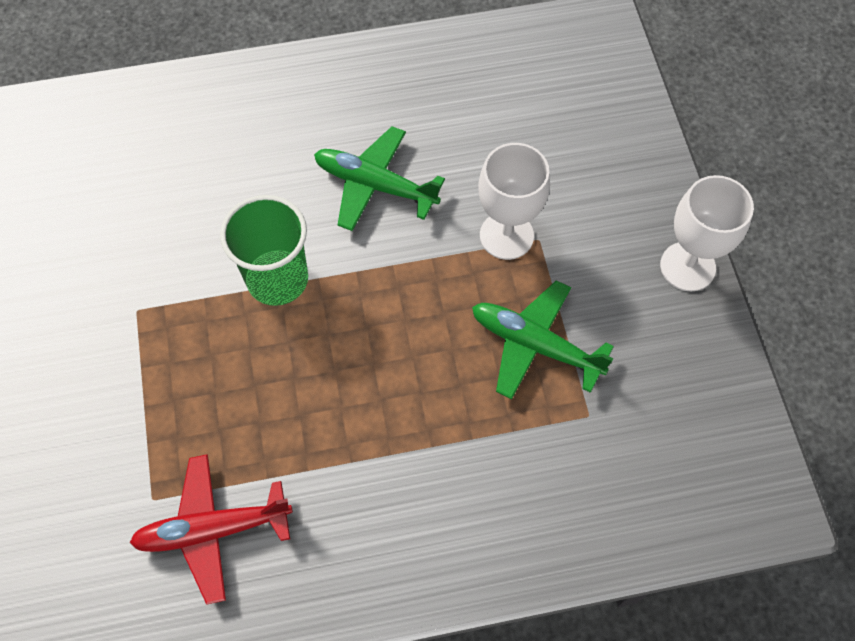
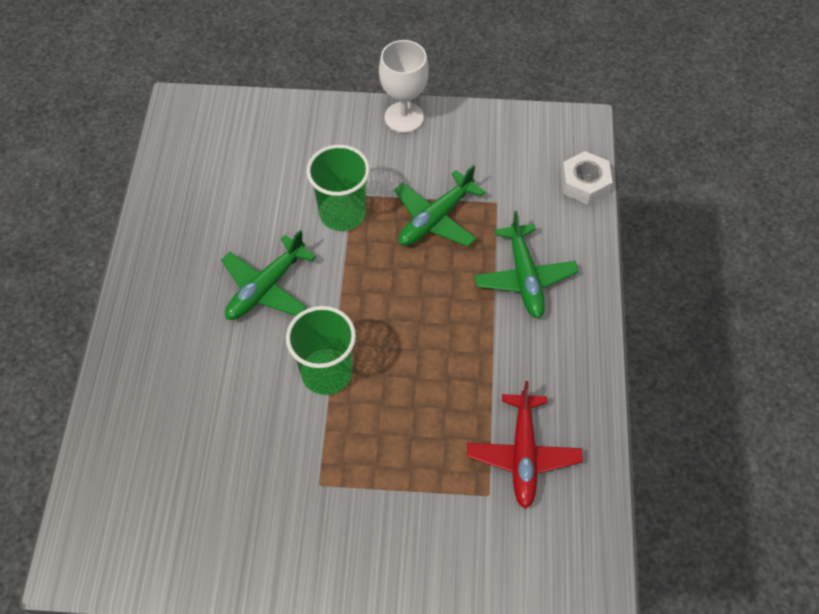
camera: 75 degrees left, 5 degrees down
white goblet [478,143,550,260] -> green cup [306,145,370,231]
none -> green plane [474,211,579,319]
none -> white nut [561,151,613,205]

